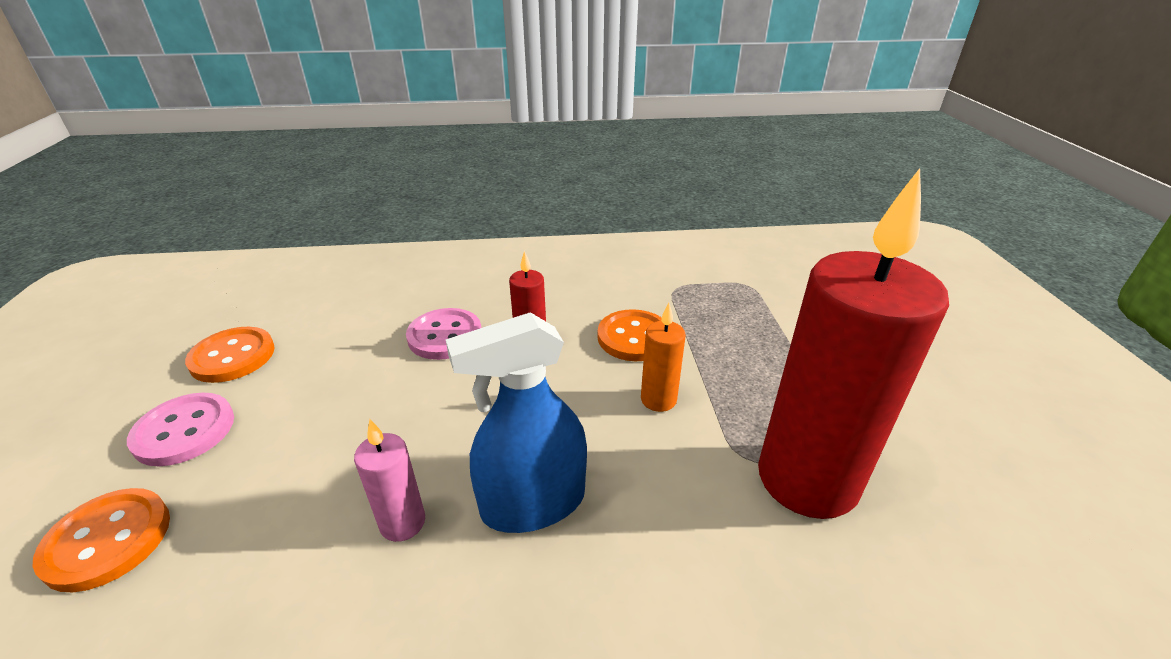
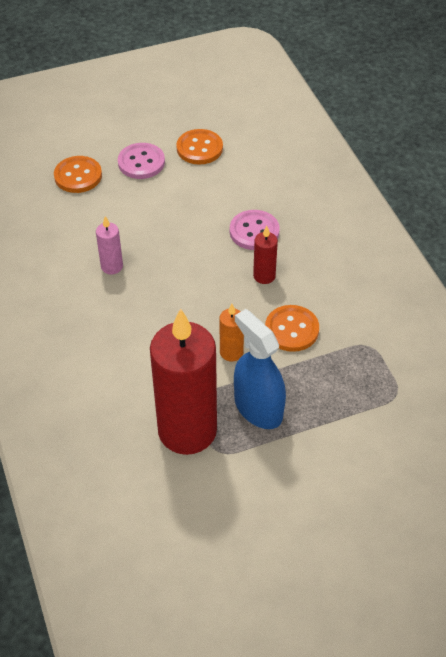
camera: 75 degrees right, 15 degrees up
blue spray bottle [446,312,587,533] -> blue spray bottle moved to [234,309,286,429]

